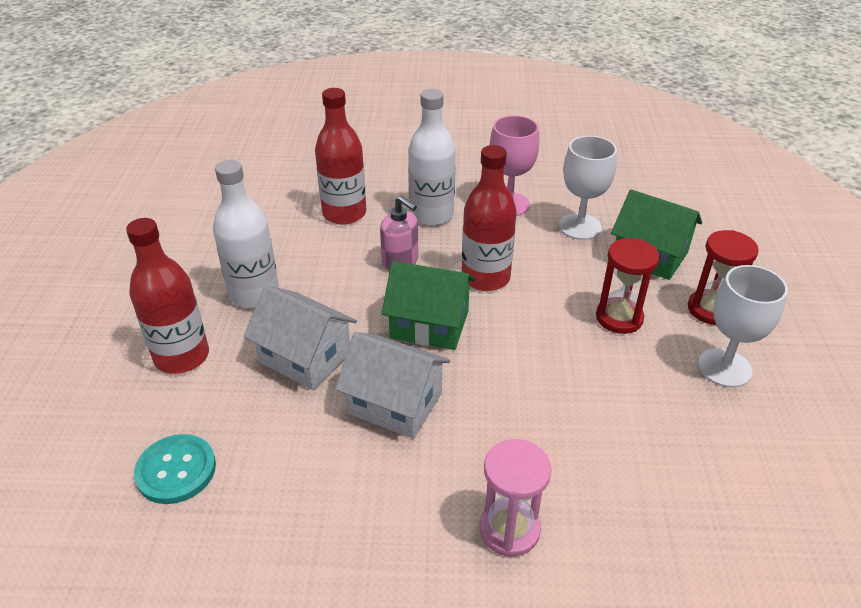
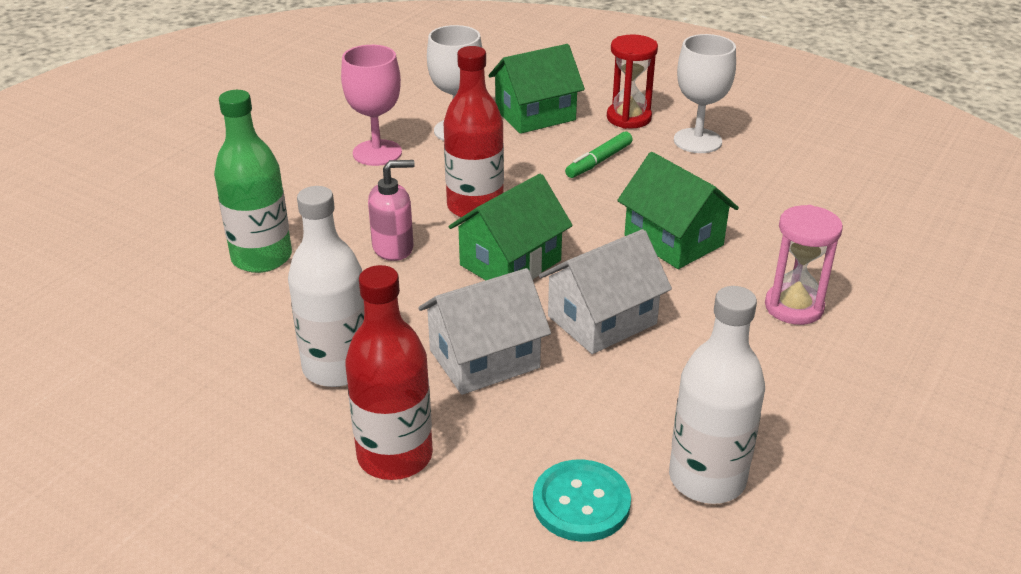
camera: 60 degrees left, 5 degrees down
red bottle [315,88,366,225] -> green bottle [214,90,292,273]
white bottle [408,89,456,226] -> white bottle moved to [669,286,765,504]
red hourglass [596,238,660,334] -> green marker [565,131,633,178]
none -> green house [617,152,739,269]

